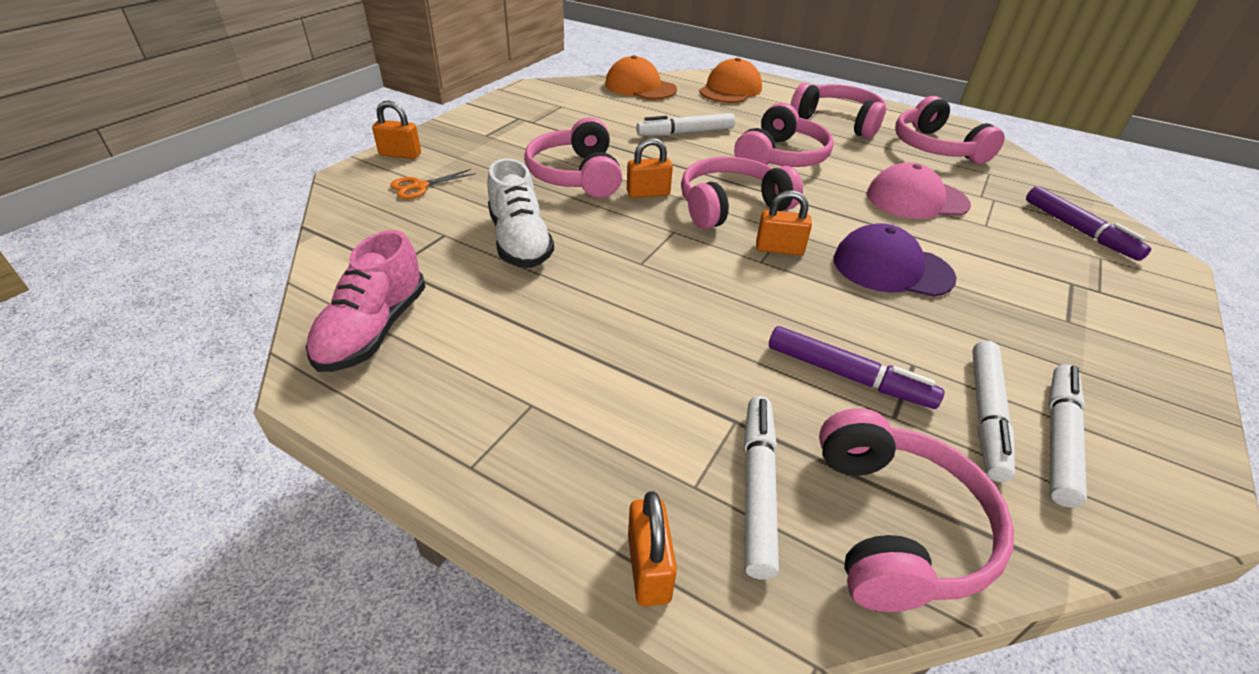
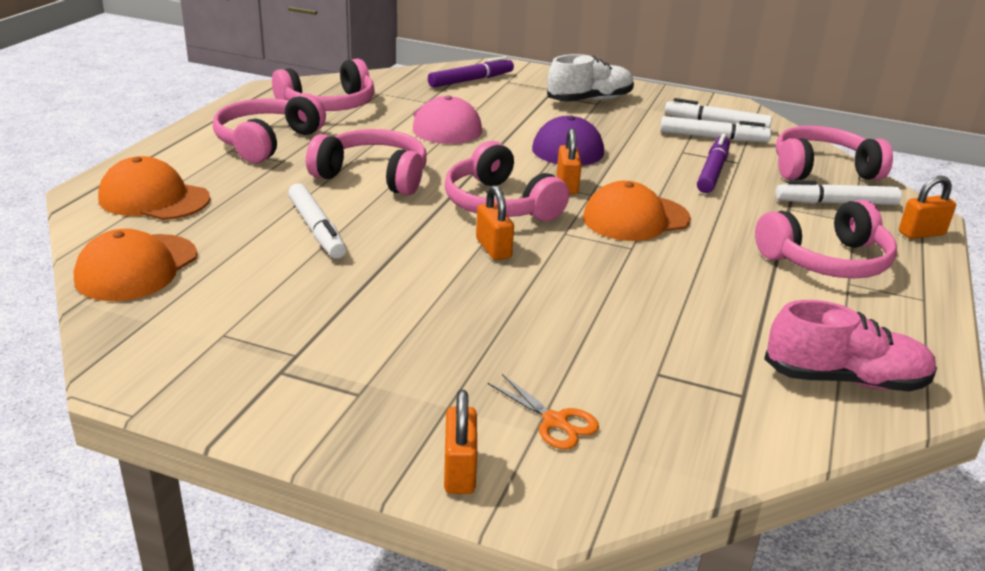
camera: 100 degrees left, 10 degrees down
white shoe [487,158,554,268] -> white shoe moved to [547,54,634,102]
pink headphones [524,117,622,198] -> pink headphones moved to [755,200,897,279]
none -> orange cap [583,181,691,241]

